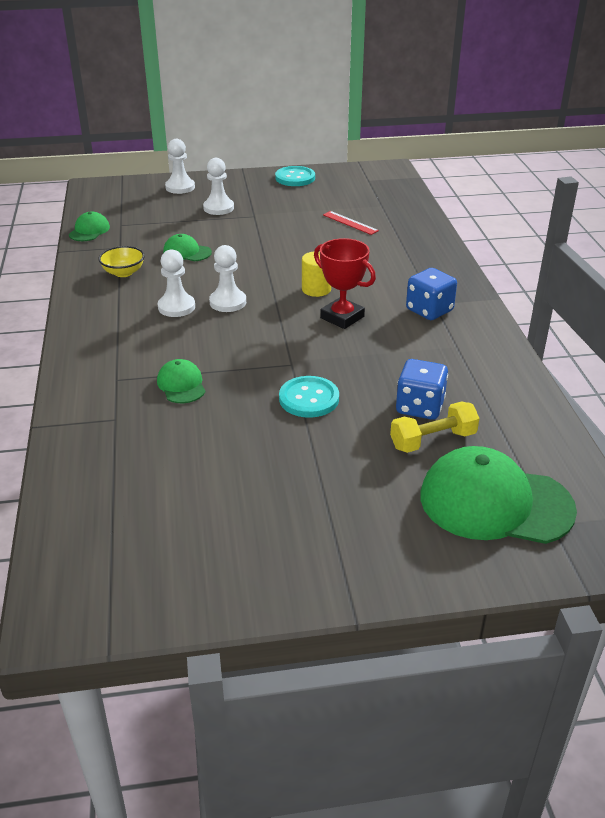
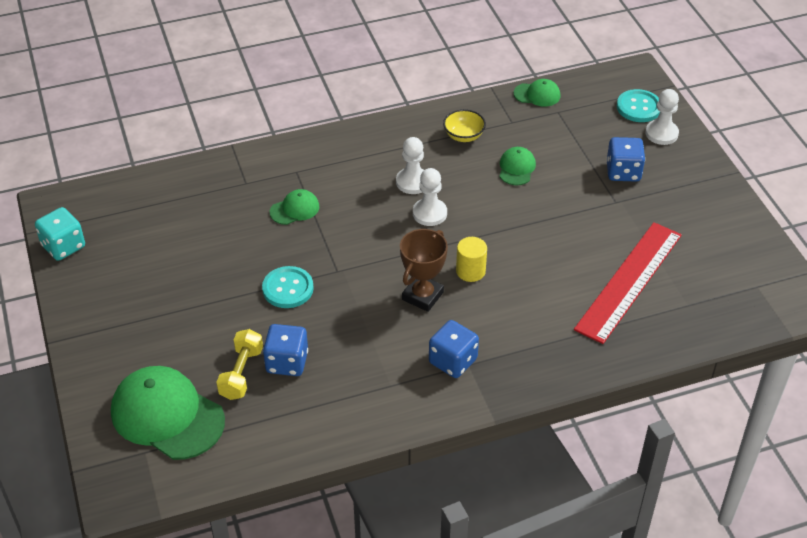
camera: 80 degrees right, 10 degrees up
white pawn [203,158,234,215] -> blue dice [606,137,645,182]
turquoise button [275,166,315,186] -> turquoise button moved to [617,89,660,122]
red trophy [314,238,376,329] -> brown trophy [400,229,448,312]
red ruler [323,211,379,235] -> red ruler [574,222,682,344], size x2.35
yellow dumbbell [390,402,479,453] -> yellow dumbbell turned 45 degrees clockwise [216,329,263,400]
green cap [420,446,577,544] -> green cap turned 60 degrees counterclockwise [111,366,225,460]
none -> turquoise dice [35,207,85,261]

